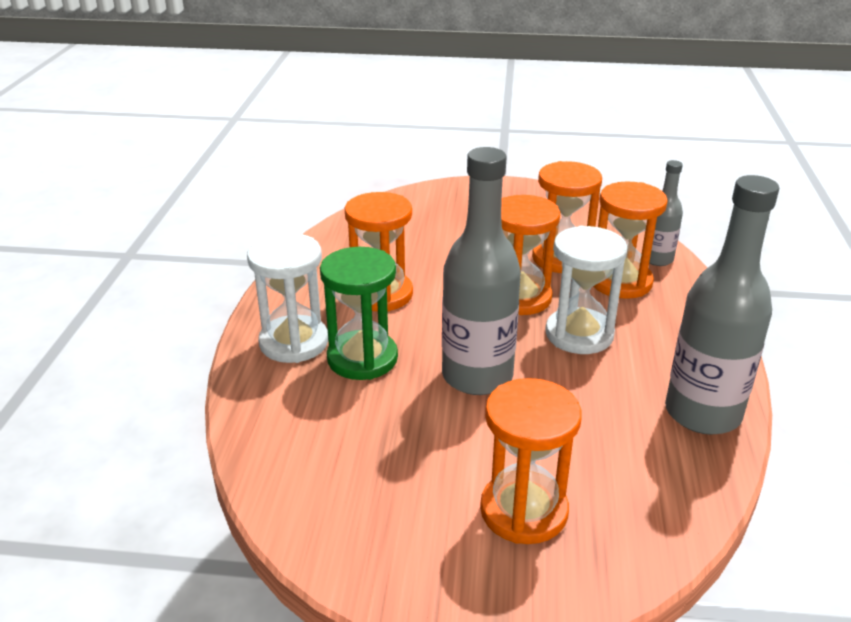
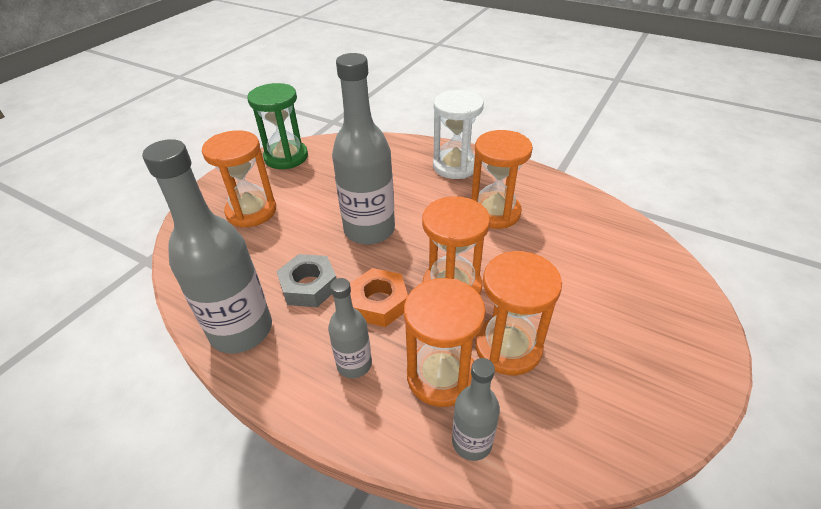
camera: 115 degrees right, 10 degrees up
green hourglass [320,247,398,380] -> green hourglass moved to [247,83,308,169]
white hourglass [545,226,628,354] -> orange nut [350,268,408,327]
none -> grey nut [276,254,337,307]
none -> grey bottle [328,278,372,378]

